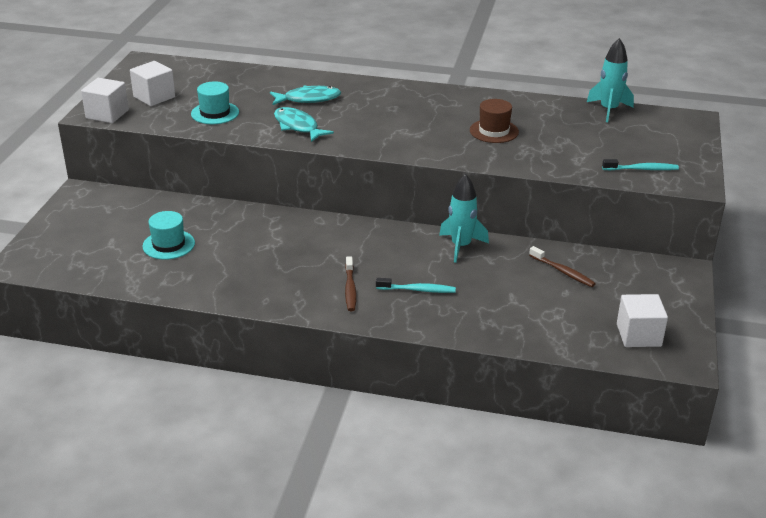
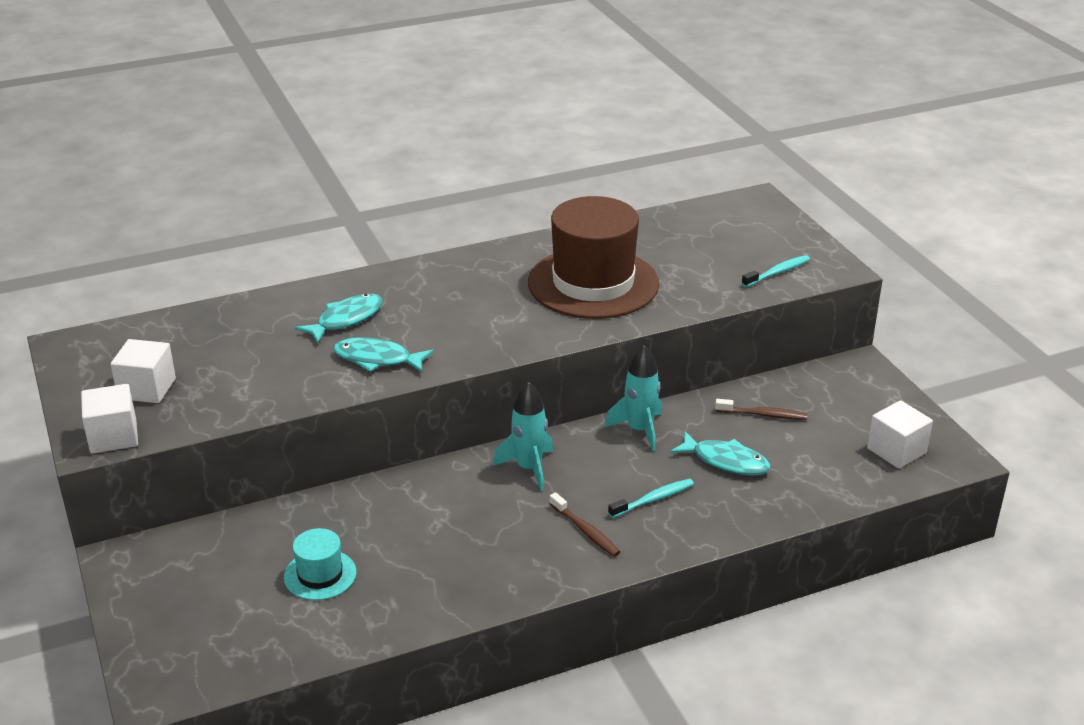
camera: 35 degrees left, 0 degrees up
turquoise hat [191,81,239,124] -> none
brown hat [470,99,519,143] -> brown hat [528,196,659,319], size x2.17
turquoise rocket [587,38,634,122] -> turquoise rocket moved to [493,381,553,491]
none -> turquoise fish [670,431,770,475]

